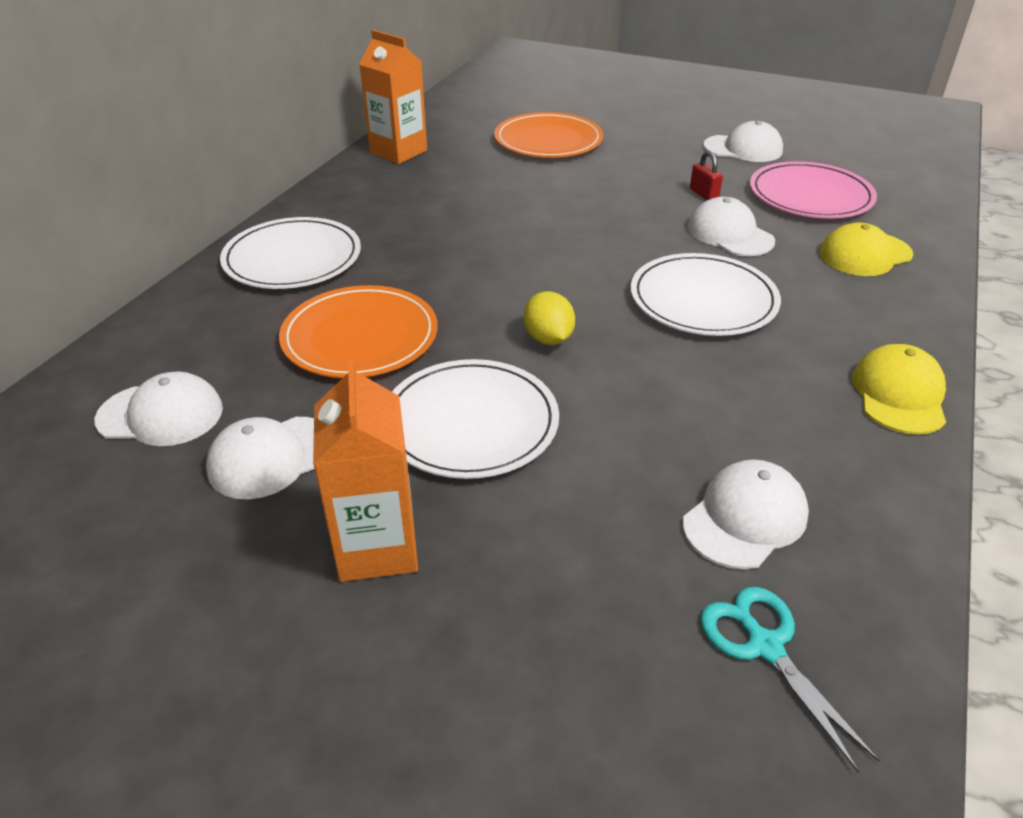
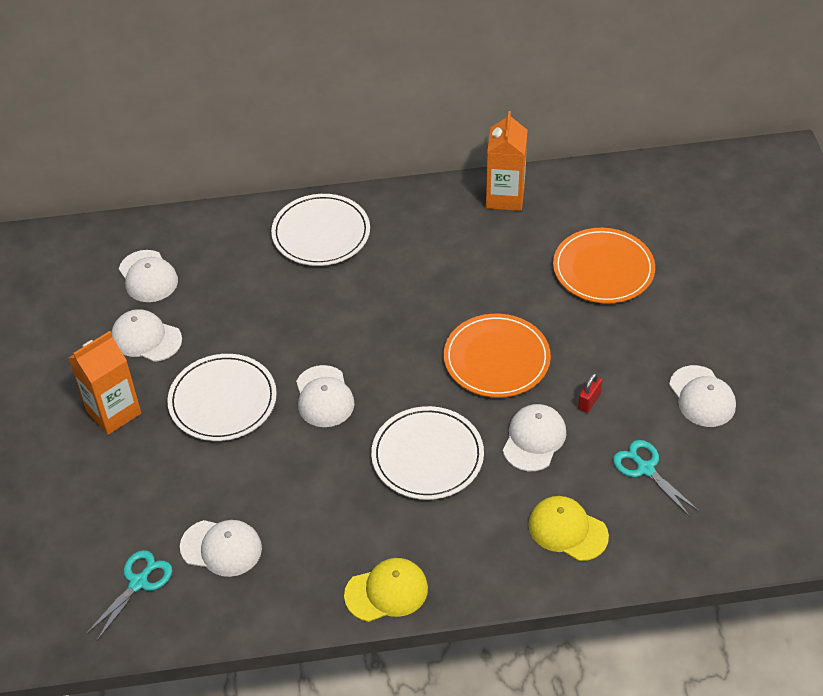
camera: 60 degrees right, 10 degrees up
orange plate [279,285,438,378] -> orange plate moved to [444,314,551,398]
yellow lemon [524,291,575,345] -> white cap [296,365,355,427]
pink plate [750,161,877,218] -> turquoise scissors [613,440,699,517]

